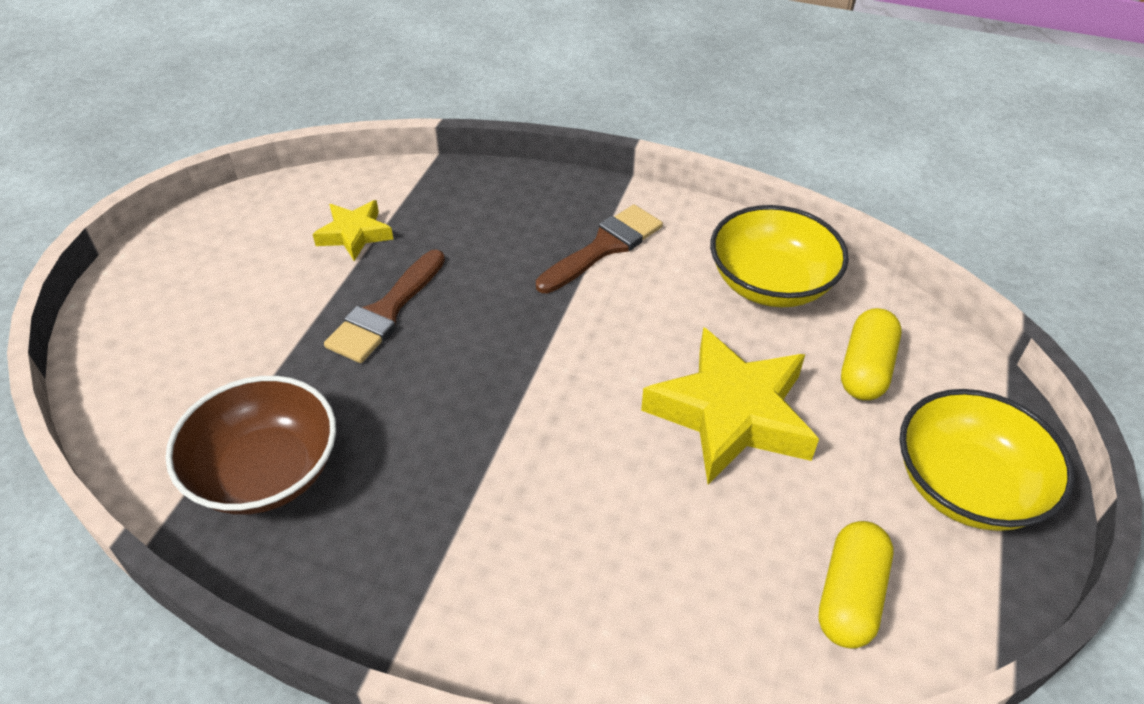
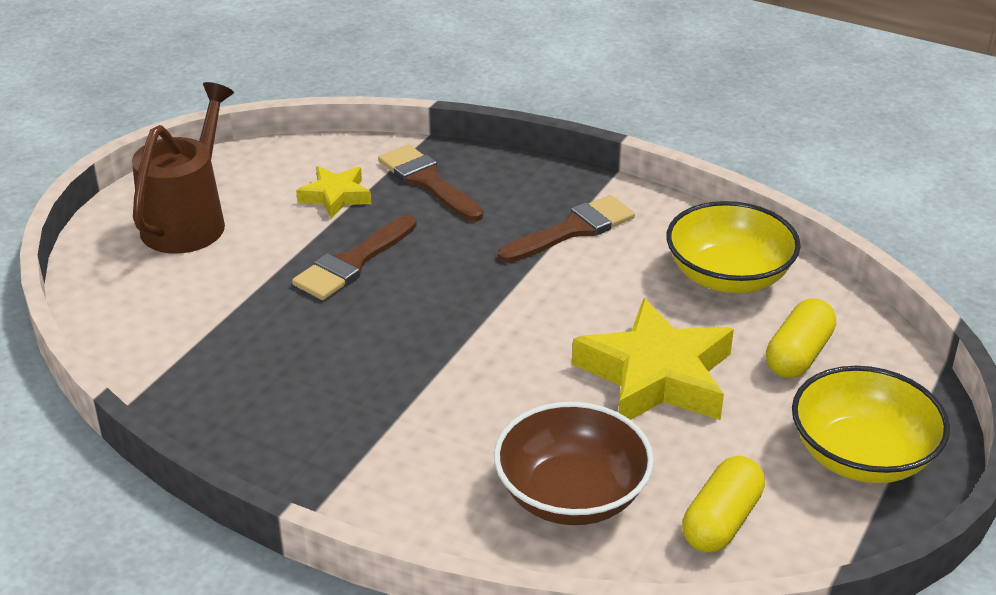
camera: 10 degrees right, 10 degrees down
brown bowl [166,376,336,515] -> brown bowl moved to [494,402,654,525]
none -> brown watering can [132,82,234,254]
none -> brown brush [378,144,483,221]

